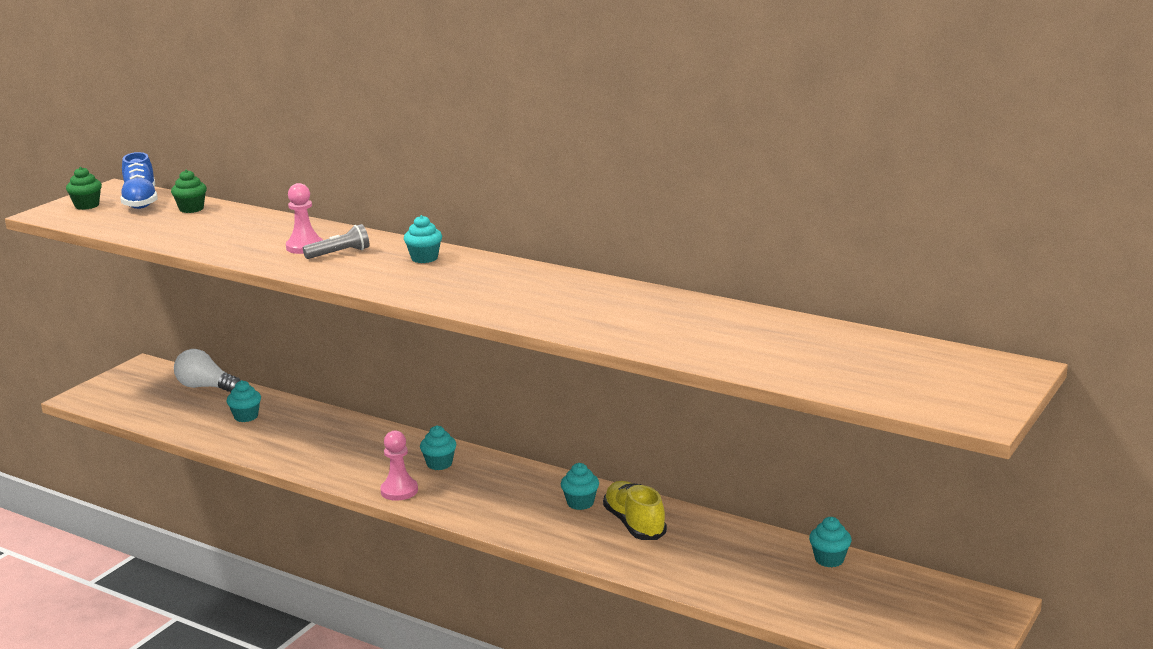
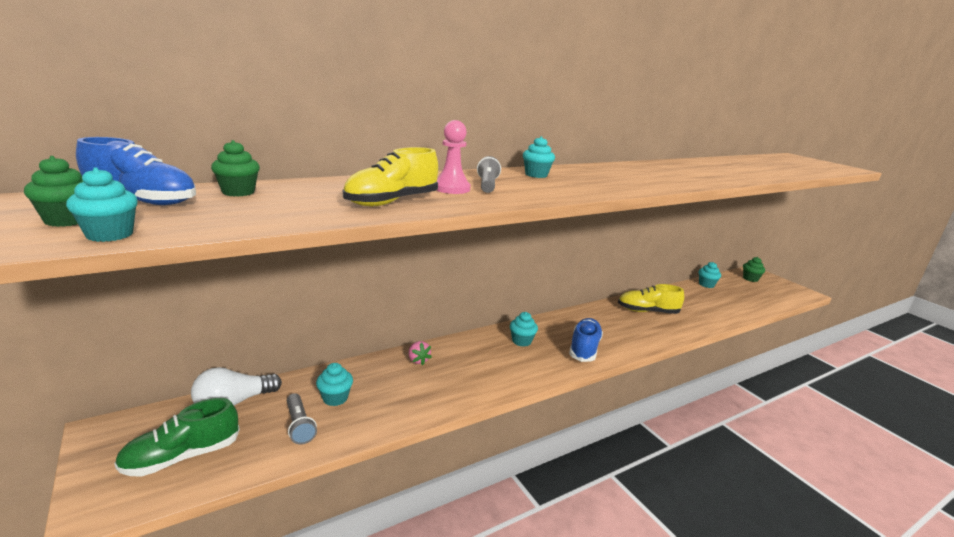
camera: 65 degrees left, 0 degrees up
pink pawn [380,430,418,501] -> none
turquoise cupcake [561,463,599,510] -> turquoise cupcake moved to [66,167,138,242]
none -> green shoe [114,398,240,476]
none -> grey flashlight [287,393,317,445]
none -> yellow shoe [343,147,438,206]
none -> pink strawberry [409,341,432,365]
none -> blue shoe [569,318,603,362]
none -> green cupcake [743,257,765,282]

